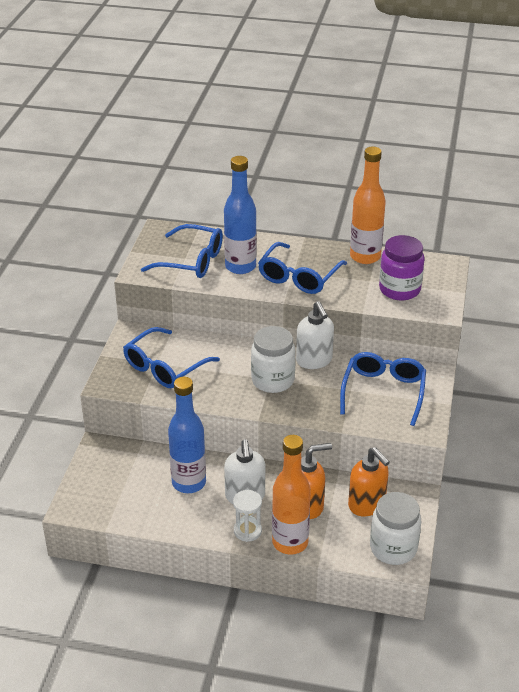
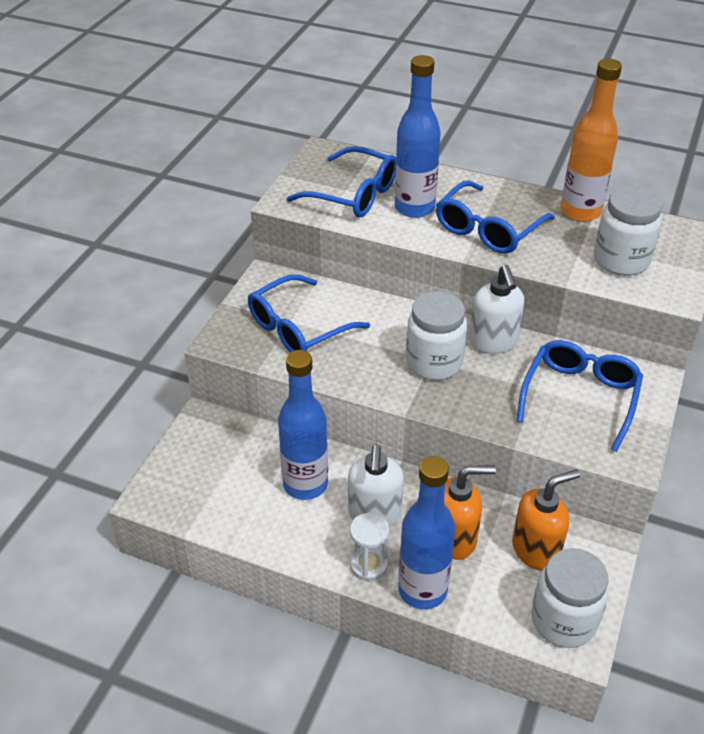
camera: 10 degrees right, 5 degrees up
orange bottle [272,435,311,555] -> blue bottle [398,456,455,609]
orange soap dispenser [348,447,390,516] -> orange soap dispenser turned 90 degrees counterclockwise [512,469,581,571]
purple jar [379,235,425,300] -> white jar [594,186,662,276]

